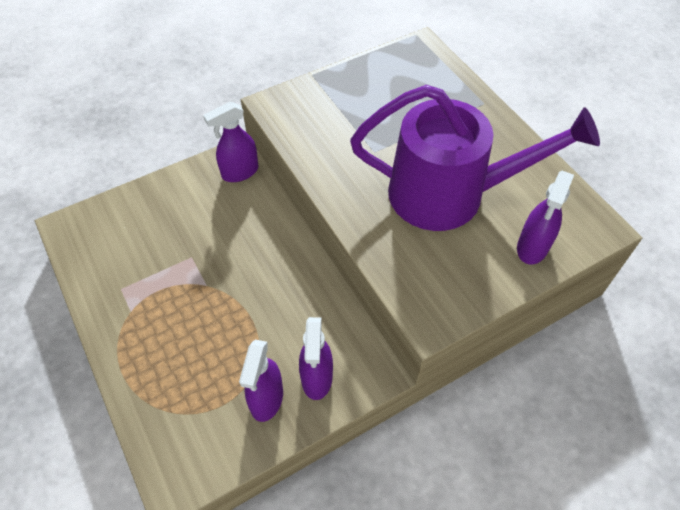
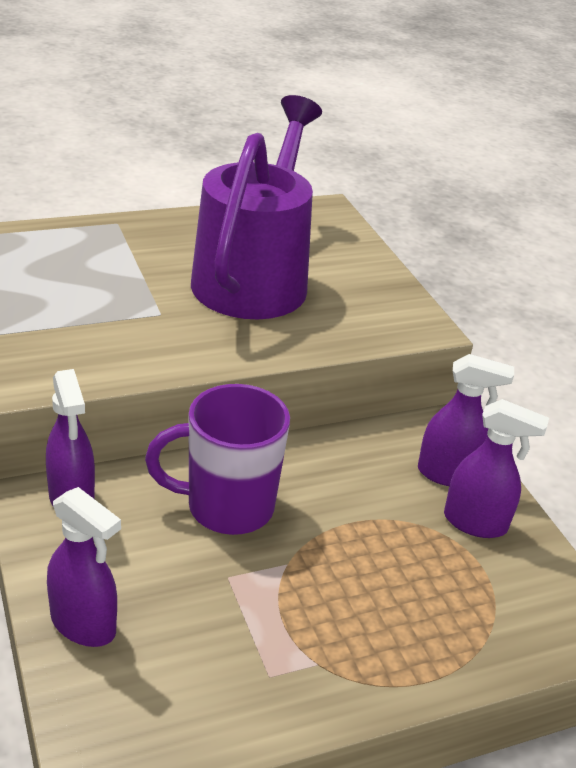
camera: 85 degrees left, 20 degrees down
purple spray bottle [517,171,574,264] -> purple spray bottle moved to [47,487,121,647]
none -> purple mug [145,384,290,535]

